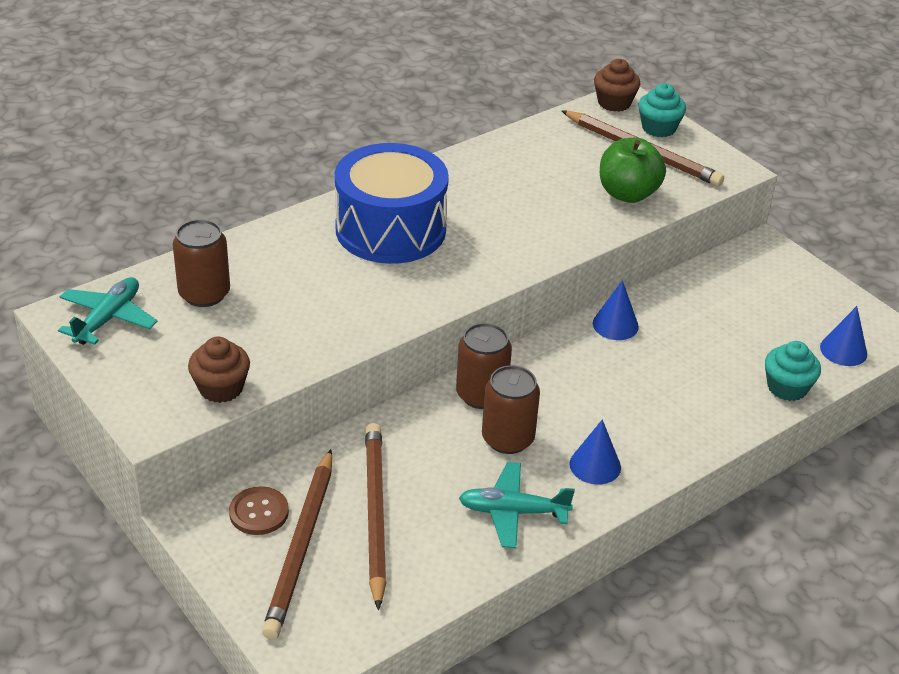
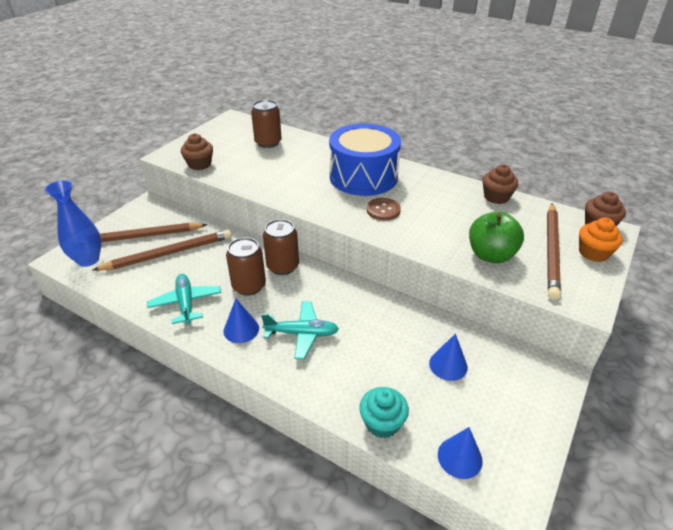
camera: 70 degrees right, 0 degrees up
turquoise plane [58,277,157,345] -> turquoise plane moved to [261,301,339,359]
brown button [229,486,289,535] -> brown button moved to [367,198,401,220]
blue cone [593,280,639,340] -> blue cone moved to [429,334,468,381]
turquoise cupcake [639,83,686,137] -> orange cupcake [579,217,623,262]
none -> blue vase [45,180,101,267]
none -> brown cupcake [483,164,518,204]

